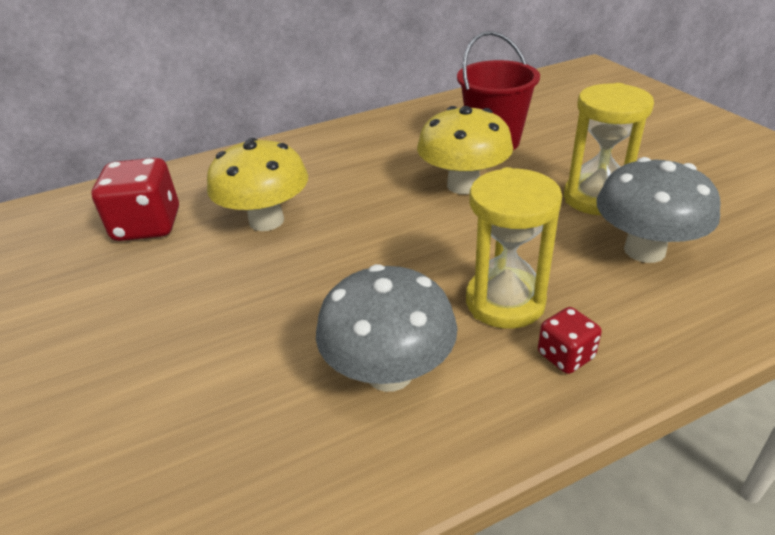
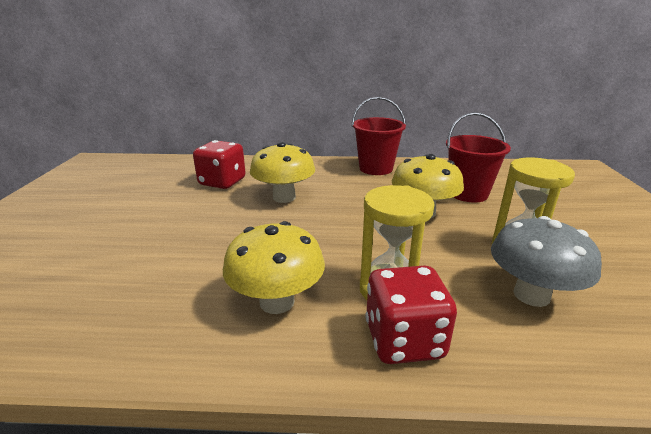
camera: 25 degrees right, 10 degrees down
grey mushroom [316,264,458,392] -> yellow mushroom [223,221,325,314]
red dice [538,307,602,374] -> red dice [365,265,457,364], size x1.91
none -> red bucket [352,97,406,175]

